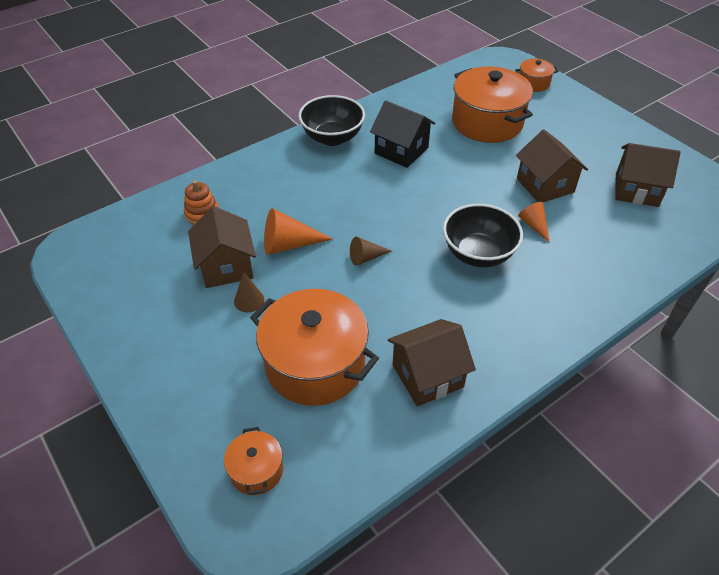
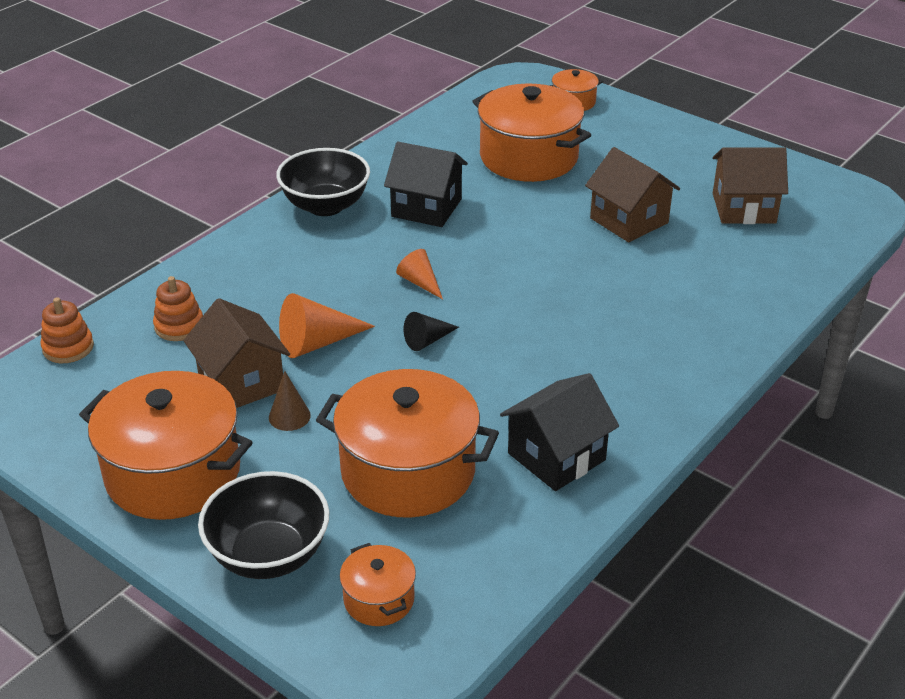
camera: 15 degrees left, 10 degrees down
brown cone [350,237,392,266] -> black cone [404,312,459,351]
brown house [388,319,476,406] -> black house [500,373,619,491]
black bowl [443,204,523,267] -> black bowl moved to [198,471,329,579]
orange cone [518,202,550,243] -> orange cone moved to [396,249,443,299]
none -> orange stacking toy [41,297,94,363]
none -> orange pot [79,371,253,520]

